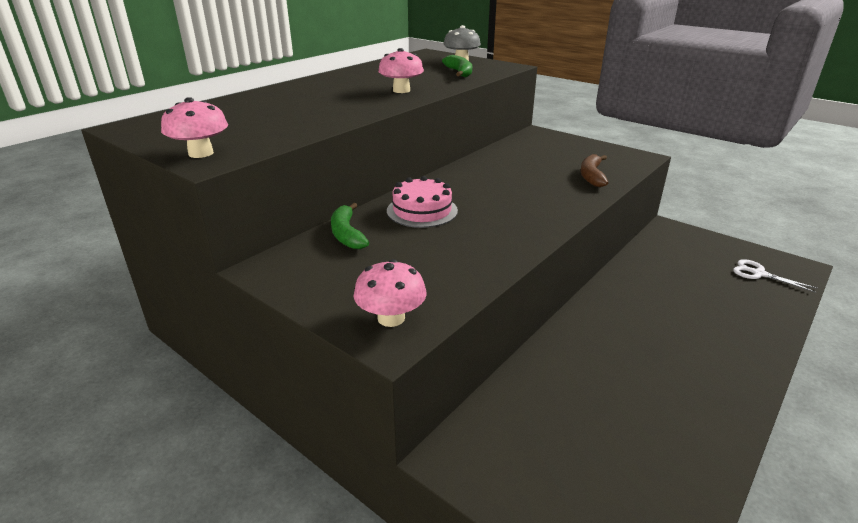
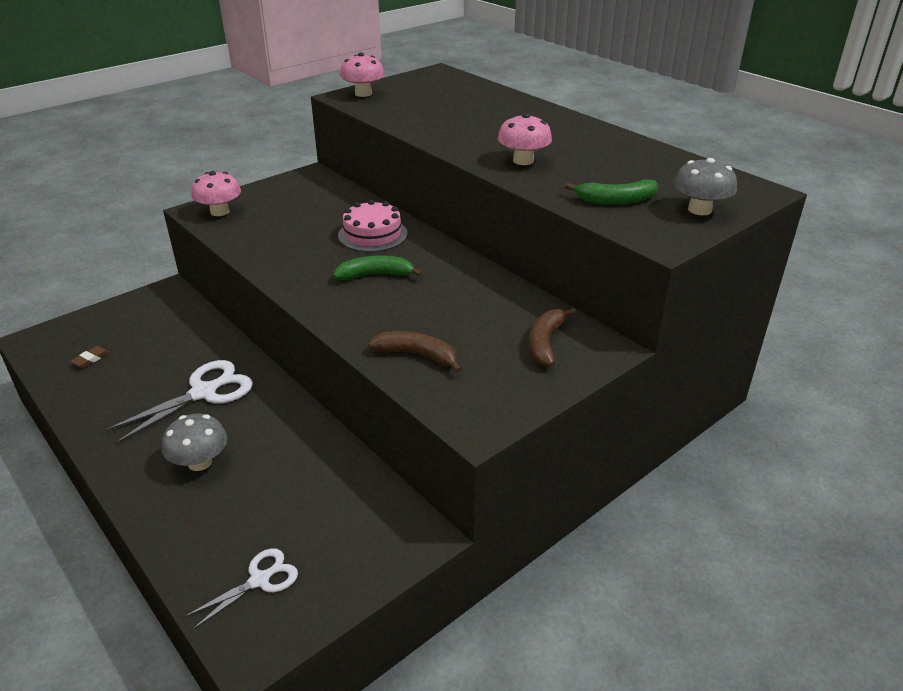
camera: 100 degrees right, 5 degrees up
green banana [331,203,369,249] -> green banana moved to [333,255,423,280]
none -> brown eraser [70,346,110,368]
none -> white scissors [104,360,253,444]
none -> grey mushroom [162,414,227,471]
none -> brown banana [529,308,577,367]

